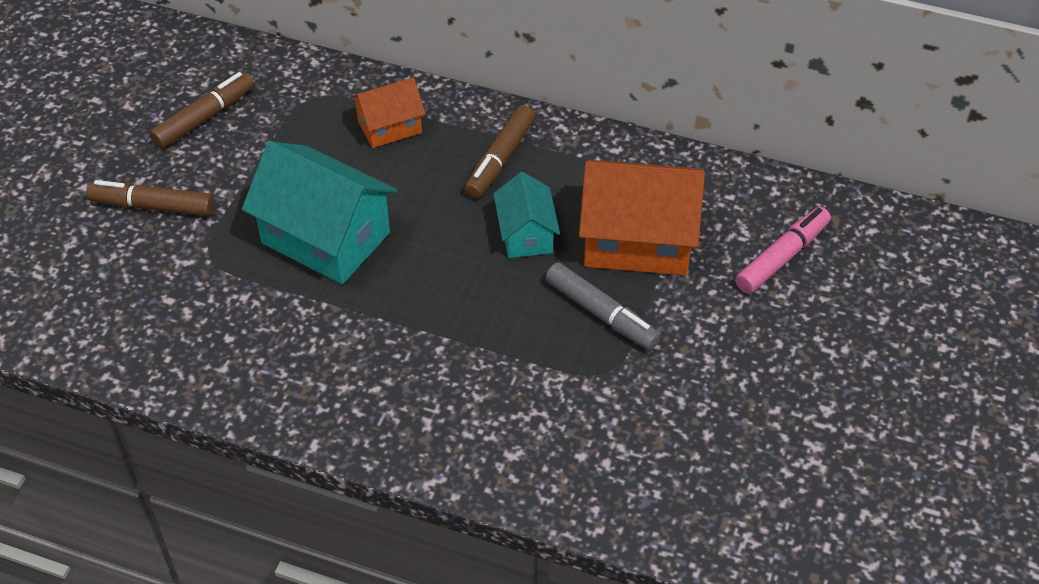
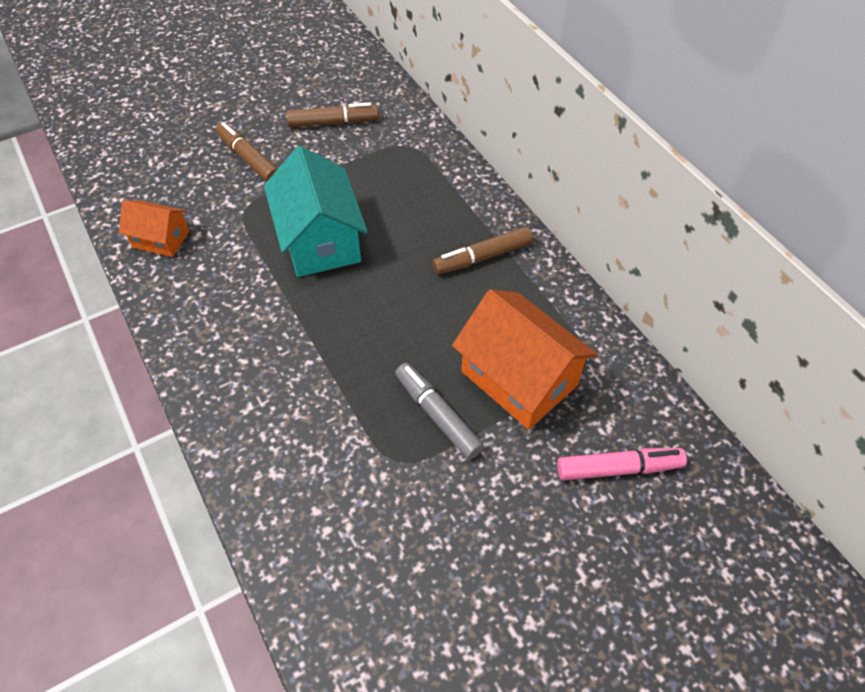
camera: 40 degrees right, 5 degrees up
orange house [350,77,425,148] -> orange house moved to [119,200,189,257]
turquoise house [493,172,560,258] -> none
grey marker [545,262,661,350] -> grey marker turned 150 degrees clockwise [395,363,484,460]

